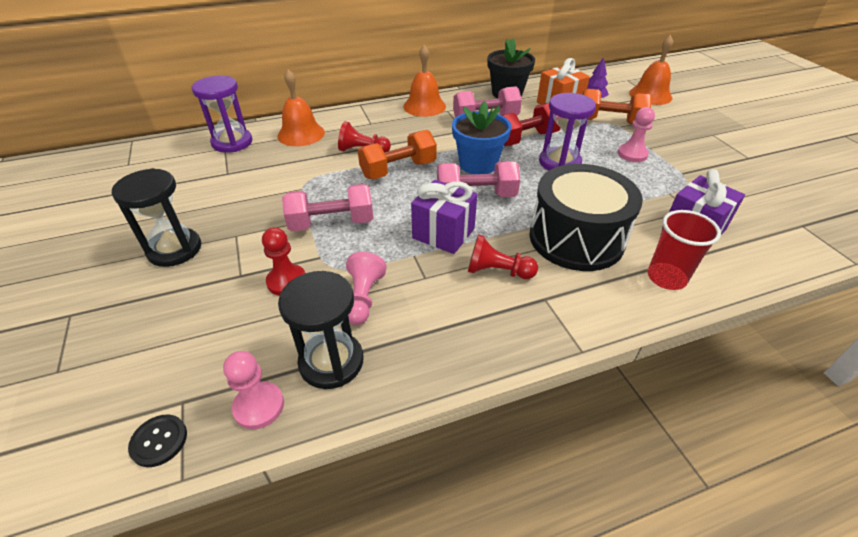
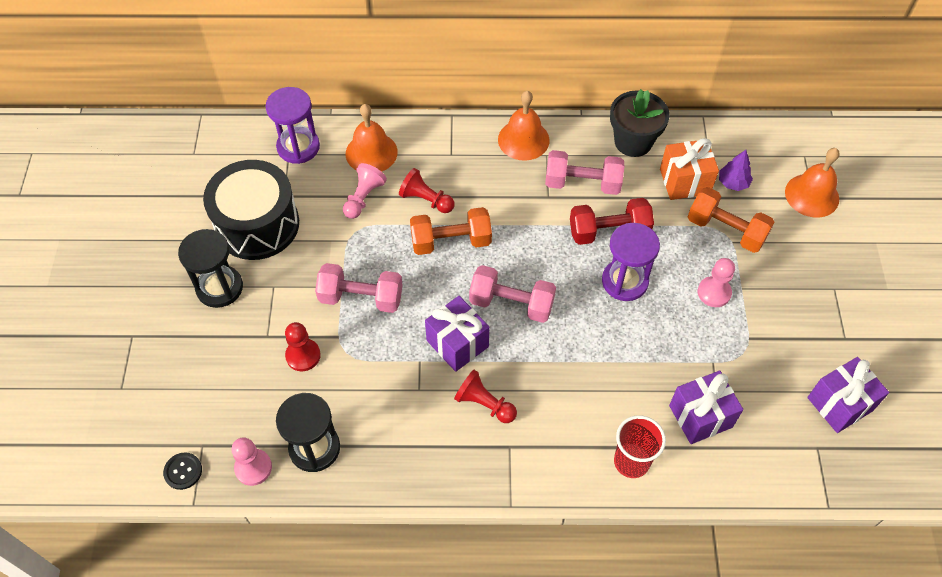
camera: 20 degrees right, 15 degrees up
pink pawn [346,252,387,325] -> pink pawn moved to [343,163,387,219]
blue flower pot [452,101,511,174] -> none
black drum [529,164,643,271] -> black drum moved to [203,160,299,260]
none -> purple gift [807,357,889,433]

